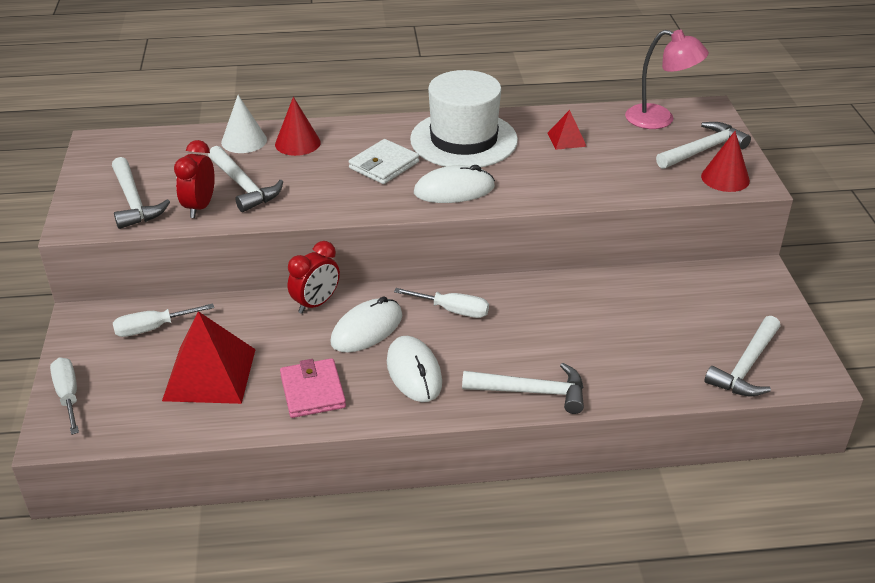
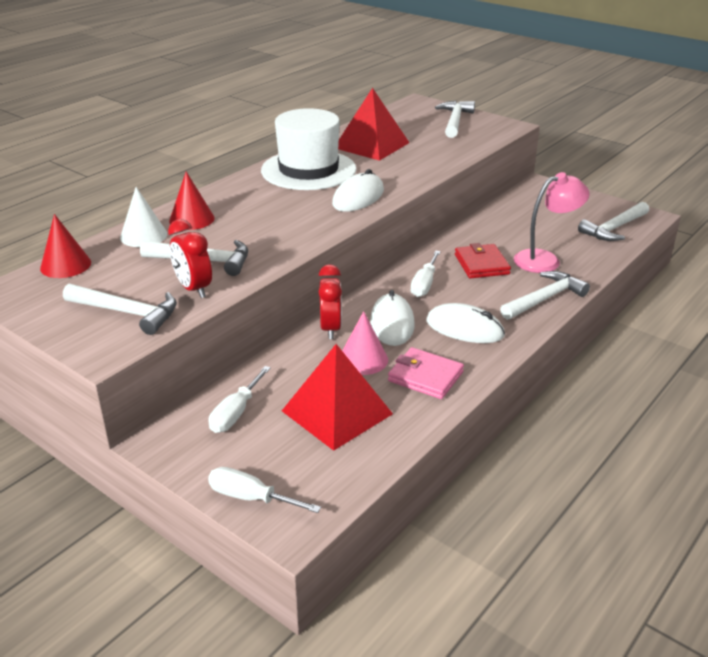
camera: 45 degrees left, 5 degrees down
white wallet [349,139,419,184] -> none
white screwdriver [394,288,489,318] -> white screwdriver turned 135 degrees clockwise [411,250,441,297]
red pyramid [548,110,587,150] -> red pyramid [338,88,409,161], size x2.05
pink lamp [625,30,709,129] -> pink lamp moved to [514,172,590,273]
red cone [701,131,750,192] -> red cone moved to [40,214,91,278]
white hammer [704,316,780,397] -> white hammer turned 60 degrees clockwise [578,202,649,241]
none -> pink cone [342,311,388,375]
none -> red wallet [455,243,511,278]

